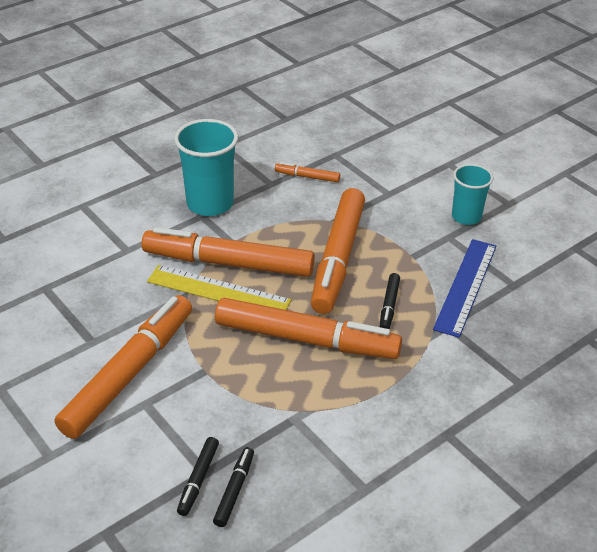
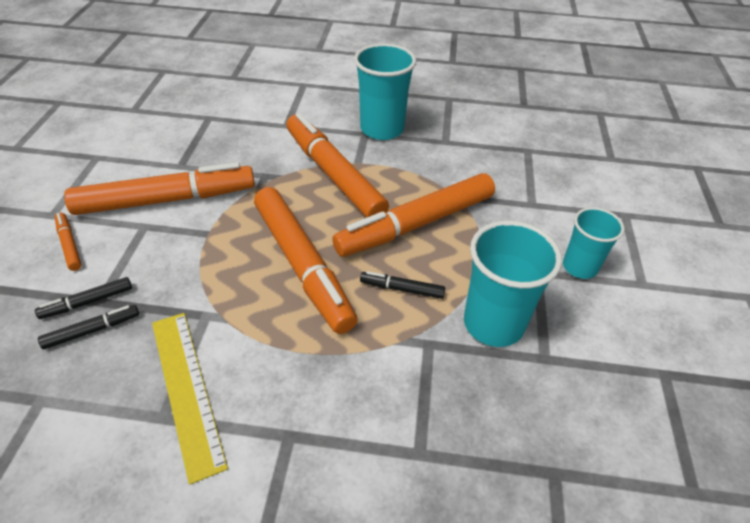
camera: 45 degrees right, 5 degrees up
yellow ruler [147,265,291,310] -> yellow ruler moved to [152,313,228,485]
orange marker [275,162,340,182] -> orange marker moved to [55,212,82,271]
black marker [380,273,400,329] -> black marker turned 45 degrees clockwise [360,271,445,299]
blue ruler [433,239,496,338] -> turquoise cup [464,221,562,347]

